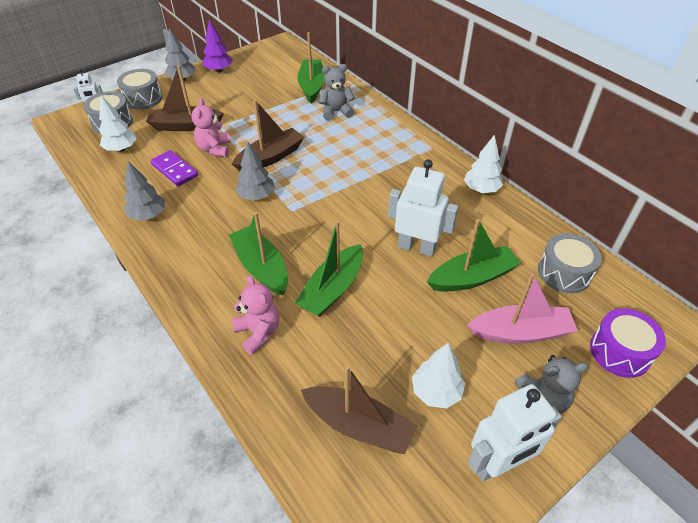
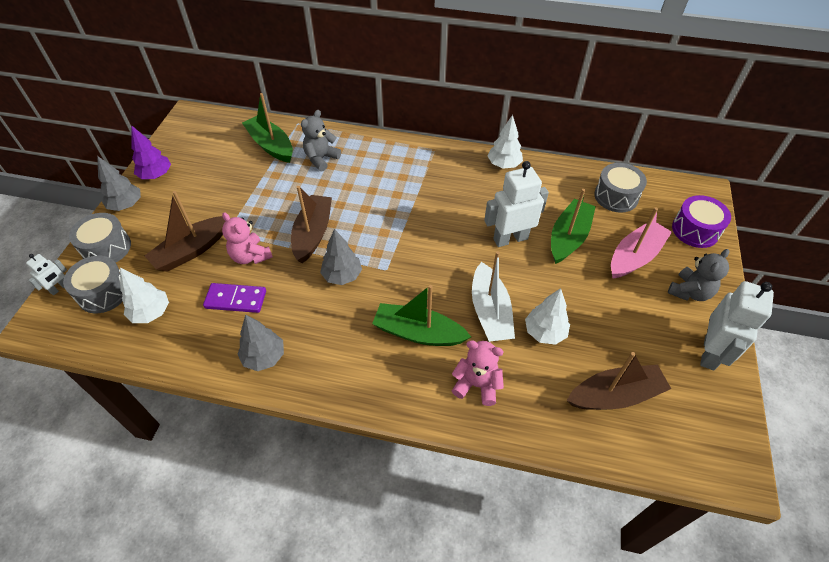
camera: 40 degrees left, 5 degrees up
green boat [295,221,363,317] -> white boat [472,251,515,342]
white tree [412,342,465,408] -> white tree moved to [525,288,570,345]

